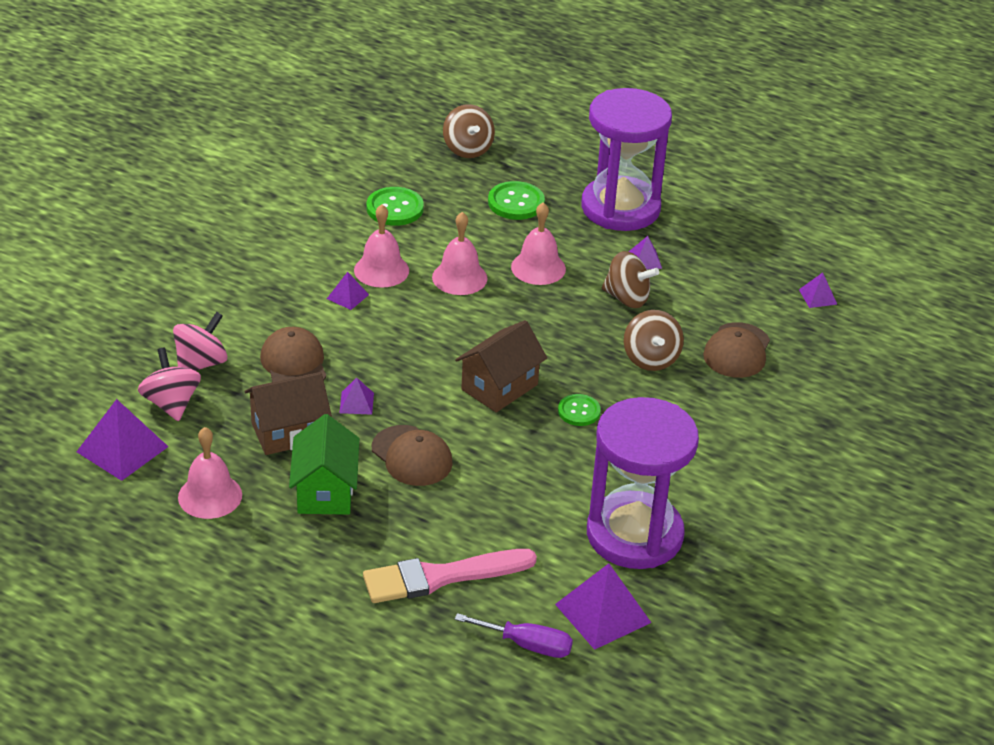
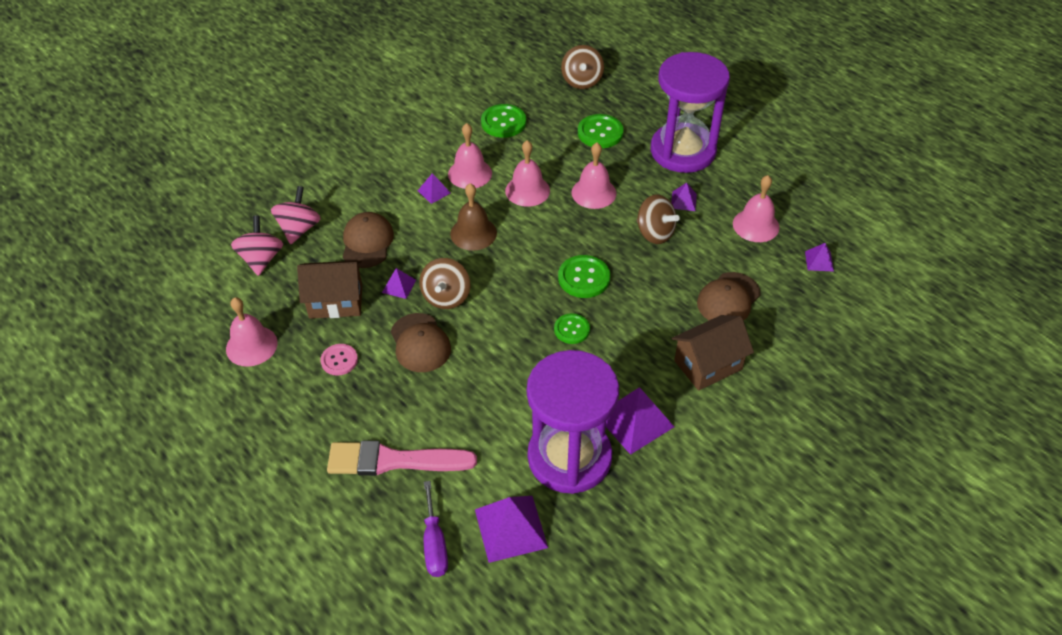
camera: 20 degrees right, 10 degrees up
purple pyramid [77,399,168,481] -> purple pyramid moved to [606,387,674,455]
pink spinning top [173,312,228,371] -> pink spinning top turned 45 degrees counterclockwise [271,186,321,244]
green house [289,414,359,515] -> pink button [320,344,358,376]
brown house [455,320,547,413] -> brown house moved to [672,315,754,391]
purple screwdriver [455,613,573,658] -> purple screwdriver turned 45 degrees clockwise [424,481,448,577]
brown spinning top [624,310,684,371] -> brown spinning top moved to [419,258,470,309]
none -> brown bell [450,183,497,251]
none -> green button [558,255,610,298]
none -> pink bell [733,175,779,242]

